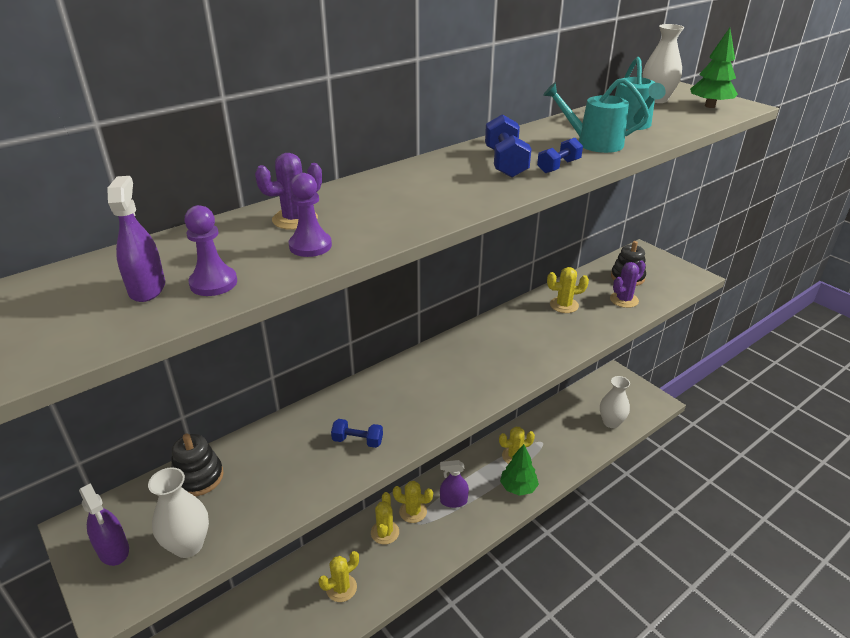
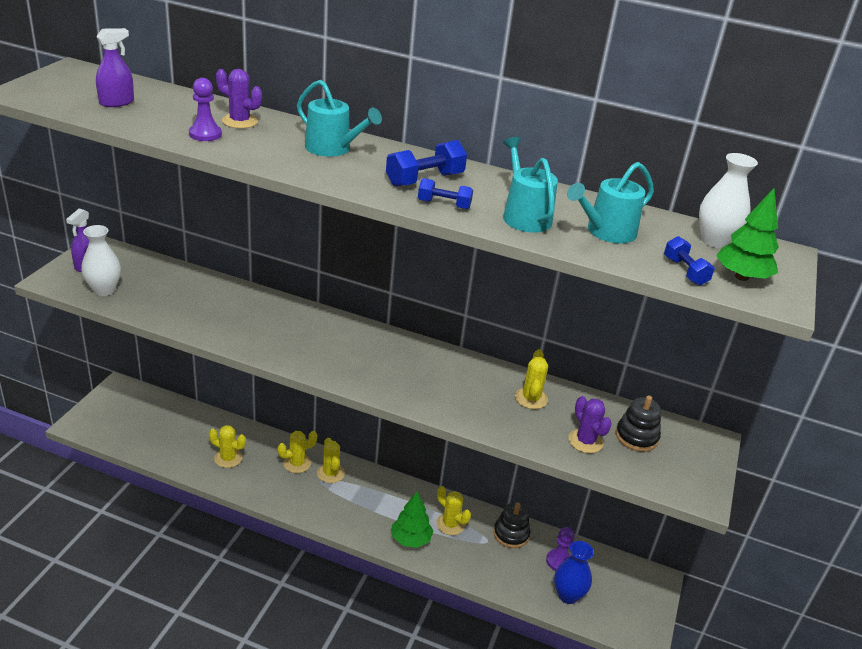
camera: 55 degrees right, 0 degrees up
black stacking toy [171,434,223,496] -> black stacking toy moved to [494,503,530,548]
purple pawn [184,205,237,296] -> purple pawn moved to [546,527,574,571]
blue dumbbell [331,419,383,448] -> blue dumbbell moved to [664,236,715,286]
purple spray bottle [440,460,469,508] -> none
yellow cactus [547,267,589,313] -> yellow cactus turned 45 degrees clockwise [515,349,548,409]
white vase [600,376,630,428] -> blue vase [554,541,594,604]
purple cactus [610,261,646,308] -> purple cactus turned 45 degrees clockwise [568,396,612,453]
none -> turquoise watering can [297,80,382,157]

